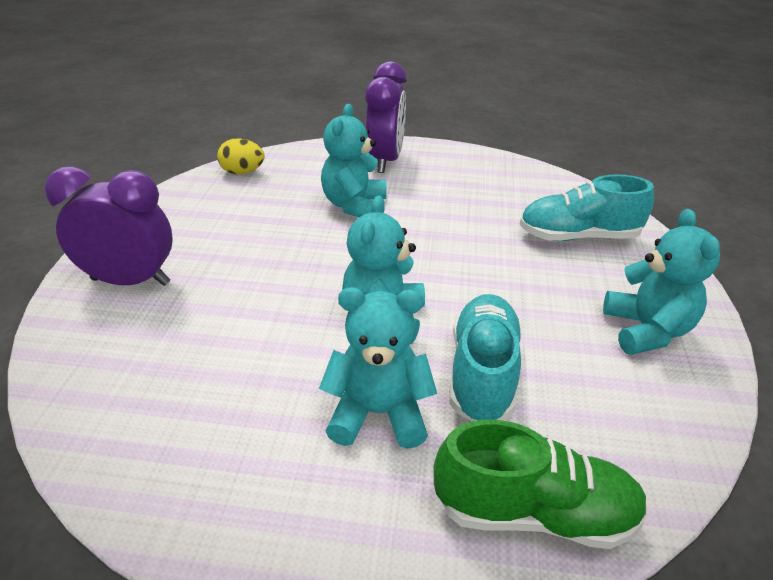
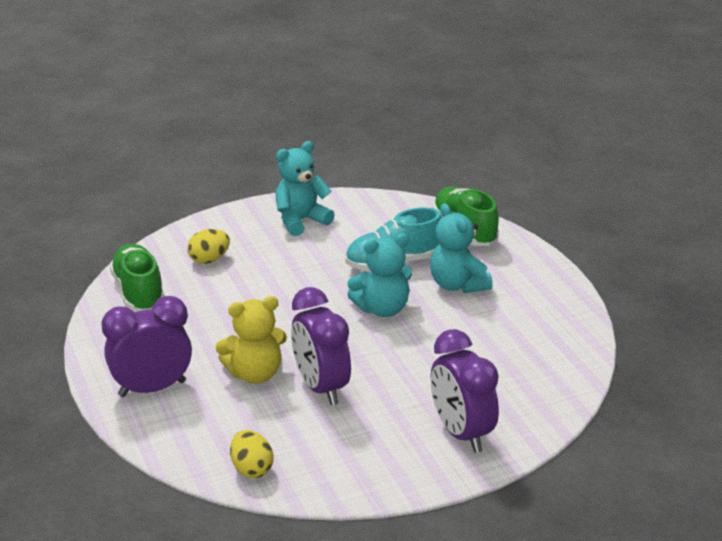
camera: 120 degrees left, 5 degrees down
turquoise teddy bear [321,104,386,217] -> yellow teddy bear [215,296,287,384]
turquoise shoe [519,174,654,241] -> yellow egg [187,229,230,264]
none -> green shoe [110,244,164,311]
none -> purple clock [291,287,351,405]

